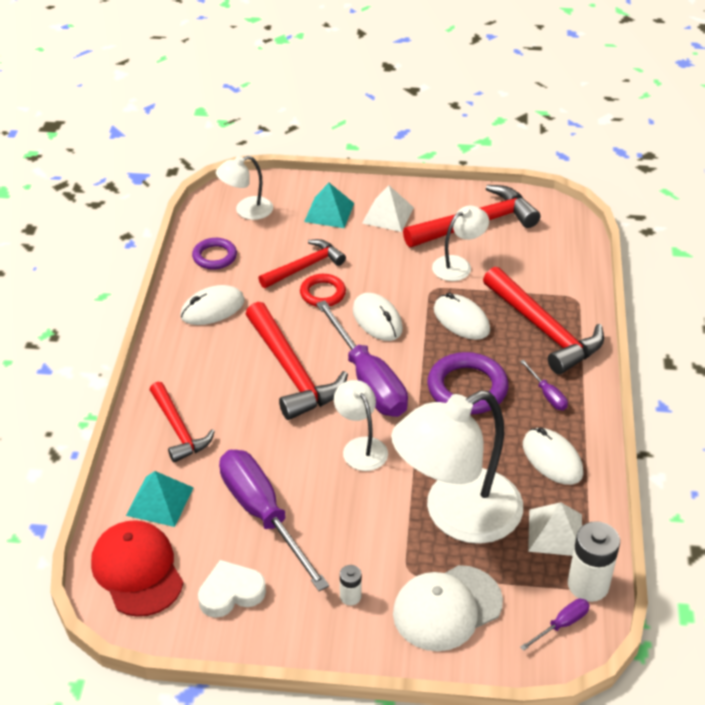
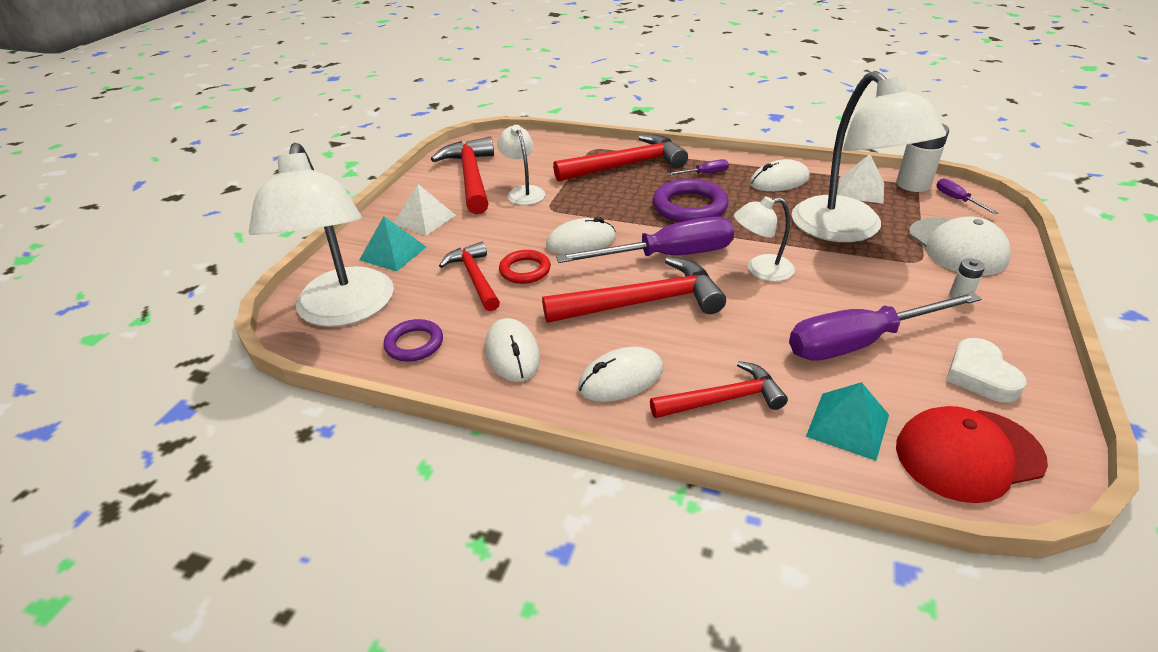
camera: 75 degrees left, 5 degrees down
white lamp [216,156,273,220] -> white lamp [249,143,394,327], size x2.05
white mouse [434,292,490,340] -> white mouse moved to [578,347,663,402]

